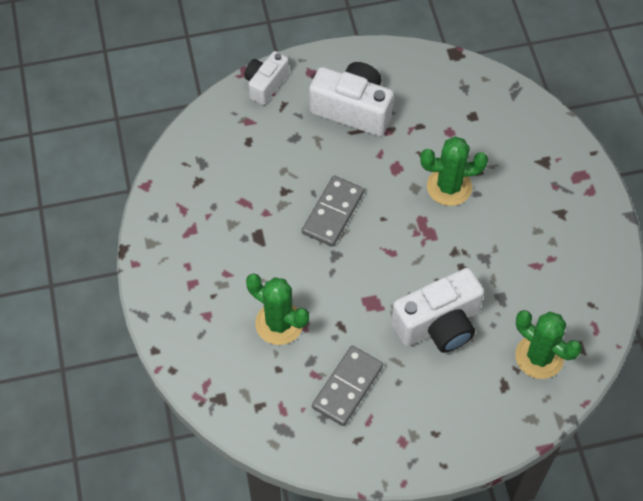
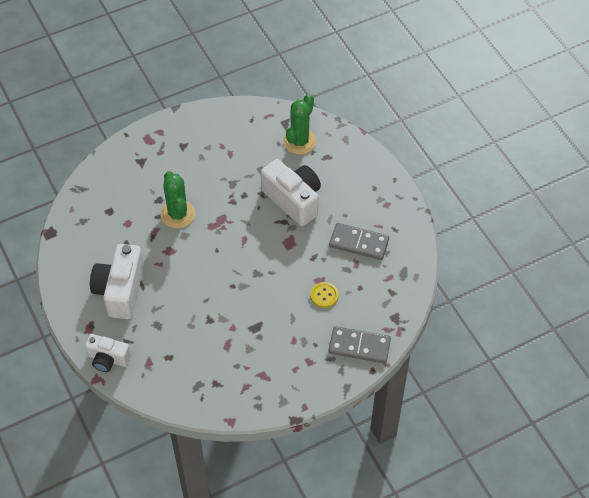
camera: 105 degrees left, 5 degrees down
green cactus [246,273,309,345] -> yellow button [310,282,339,308]
grey domino [302,176,364,247] -> grey domino moved to [329,326,391,363]

